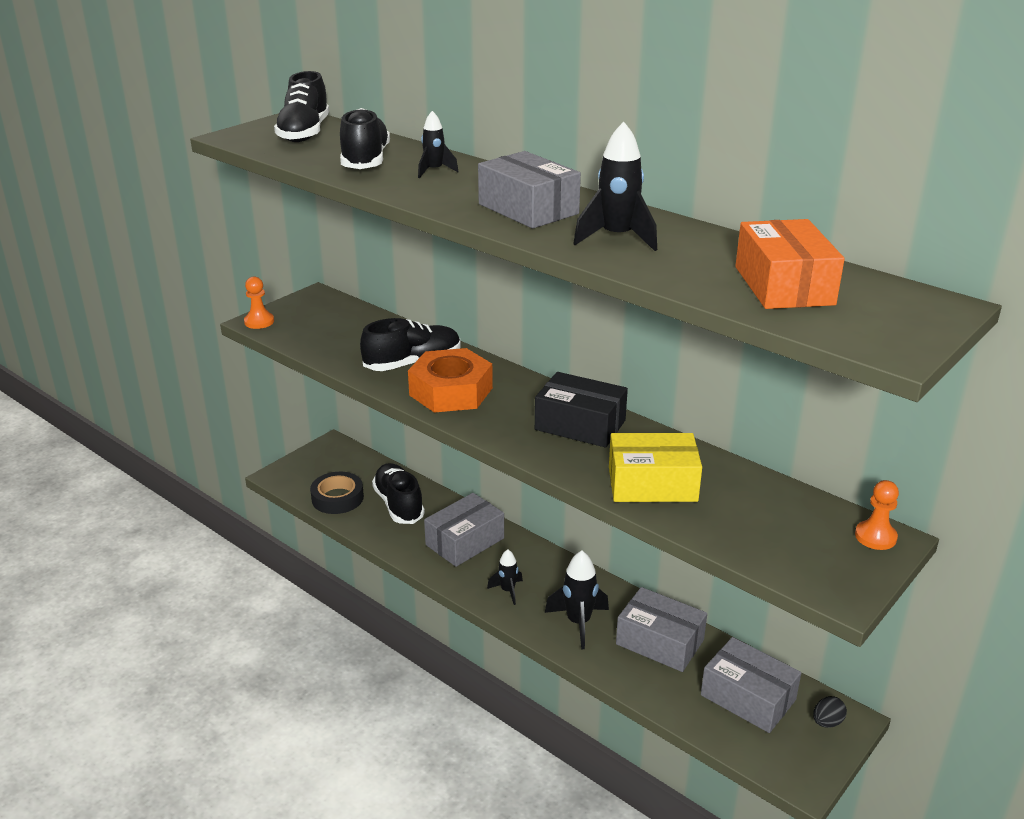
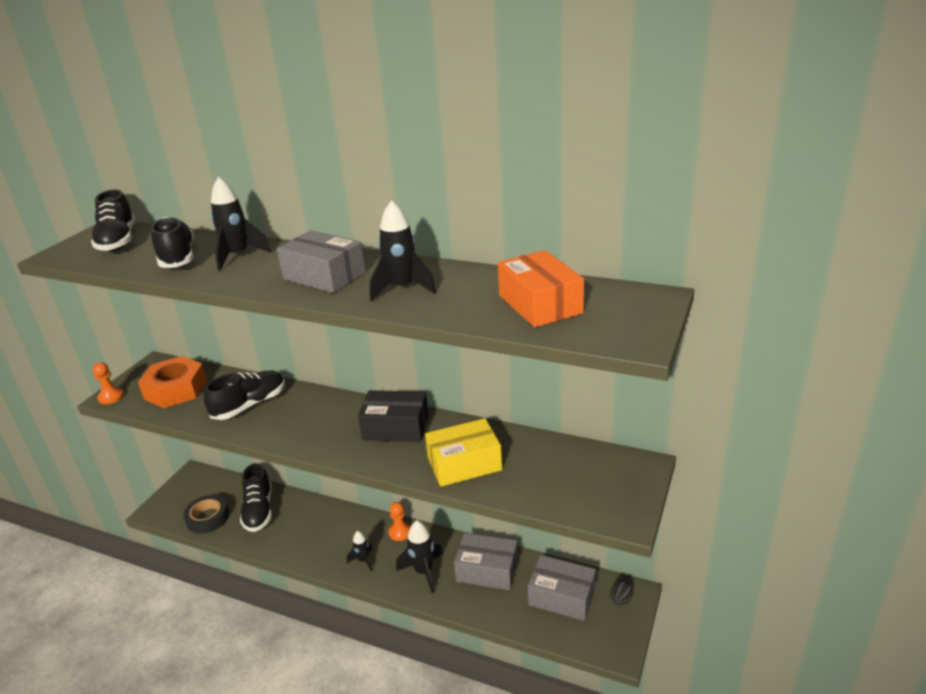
camera: 15 degrees left, 0 degrees up
black shoe [372,463,425,524] -> black shoe turned 150 degrees counterclockwise [240,463,272,532]
orange nut [408,348,493,413] -> orange nut moved to [138,356,207,408]
black rocket [418,111,459,178] -> black rocket [211,177,271,271], size x1.67
grey box [424,493,504,567] -> none
orange pawn [855,480,899,550] -> orange pawn moved to [388,502,411,541]

